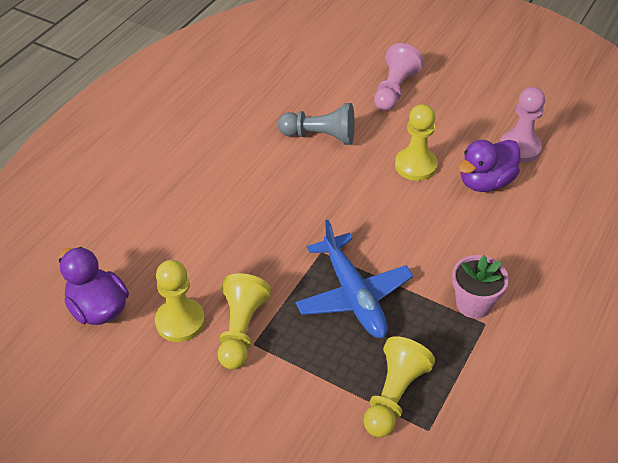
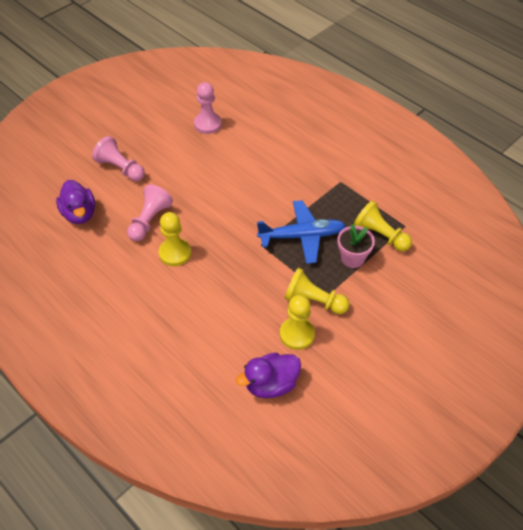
camera: 75 degrees left, 5 degrees up
grey pawn [278,103,355,145] -> pink pawn [127,185,173,241]
yellow pawn [395,104,438,181] -> yellow pawn moved to [159,212,191,266]
pink flower pot [452,255,509,319] -> pink flower pot moved to [337,224,375,268]
purple duck [458,140,520,192] -> purple duck moved to [56,180,95,224]

